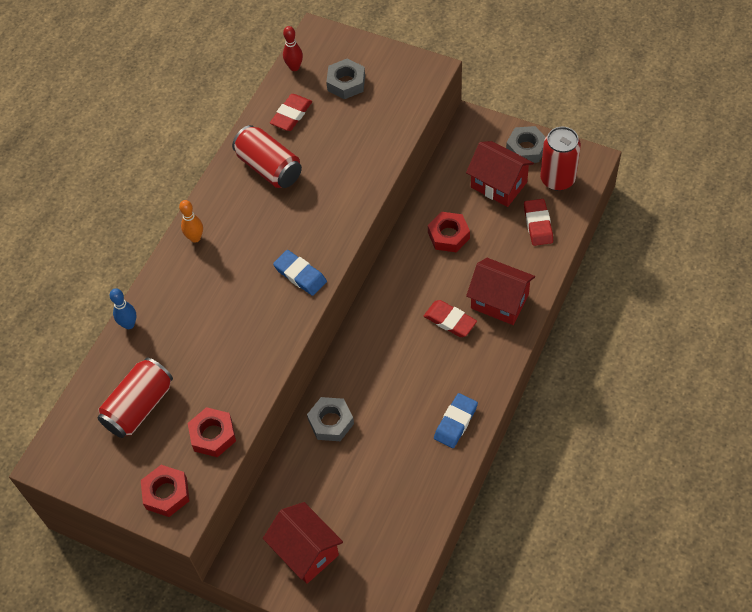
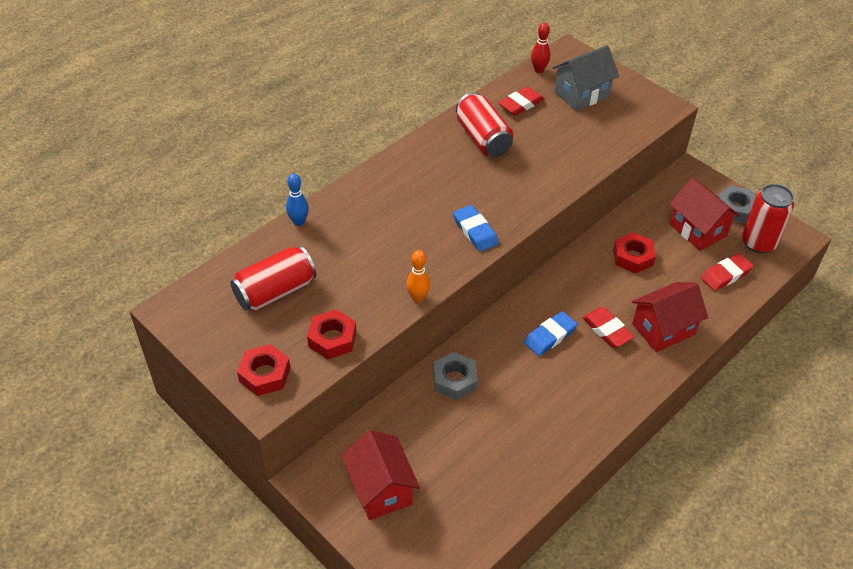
camera: 15 degrees right, 10 degrees down
orange bowling pin [179,200,203,243] -> orange bowling pin moved to [406,250,430,303]
grey nut [326,58,365,99] -> grey house [552,45,619,111]
blue eraser [434,393,478,448] -> blue eraser moved to [524,311,578,356]
red house [466,258,535,325] -> red house turned 75 degrees counterclockwise [632,282,708,352]
red eraser [524,199,553,246] -> red eraser turned 45 degrees clockwise [701,253,754,291]

